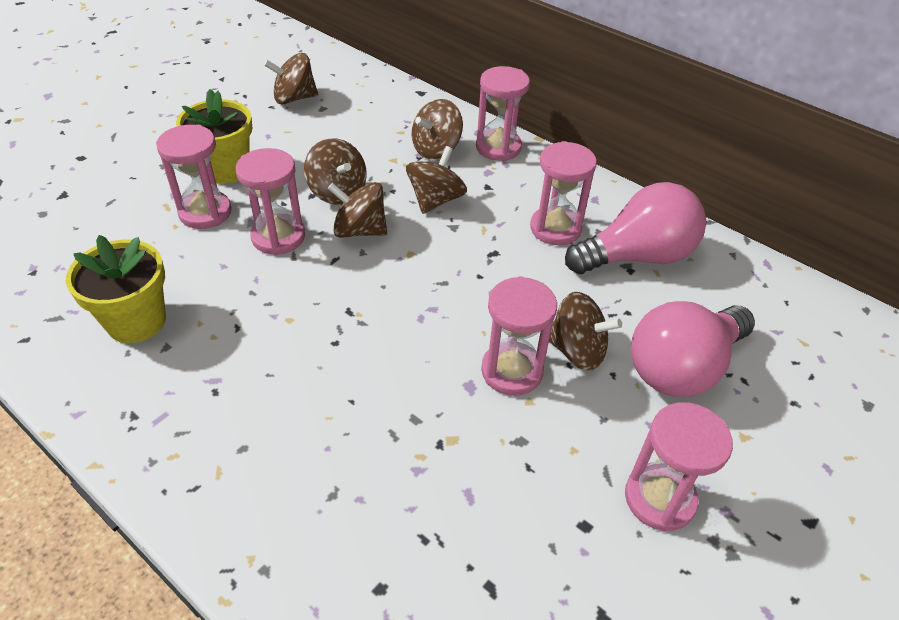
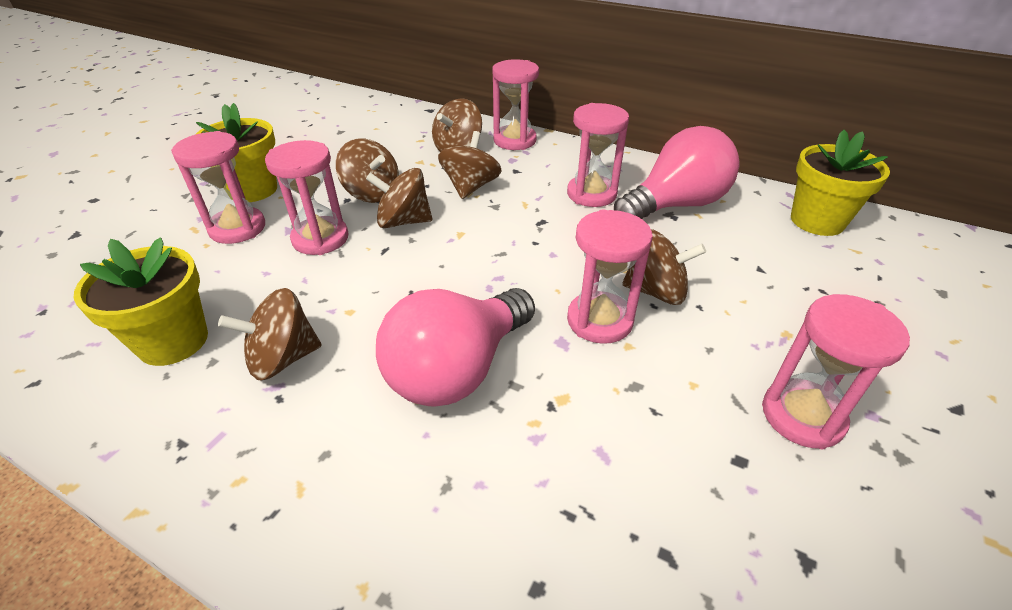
camera: 10 degrees left, 5 degrees down
brown spinning top [264,53,318,104] -> brown spinning top moved to [218,288,322,380]
pink light bulb [631,301,755,397] -> pink light bulb moved to [376,288,535,407]
none -> yellow flower pot [791,130,890,236]

